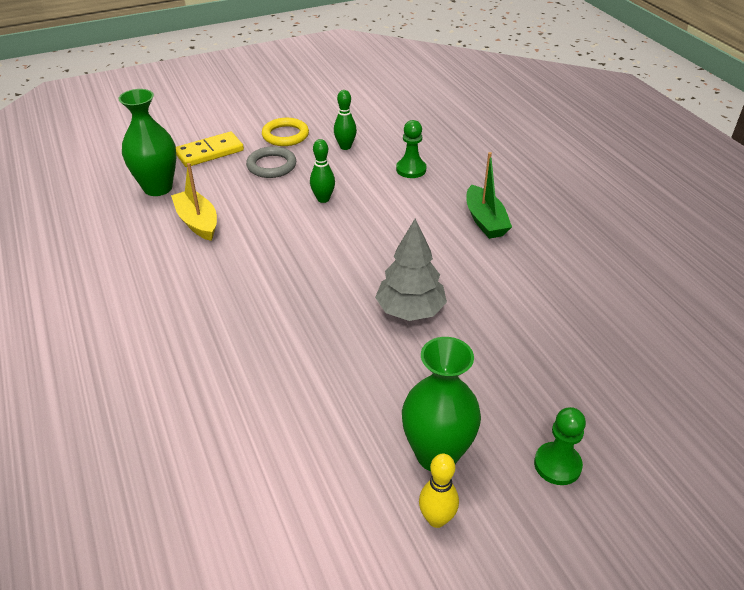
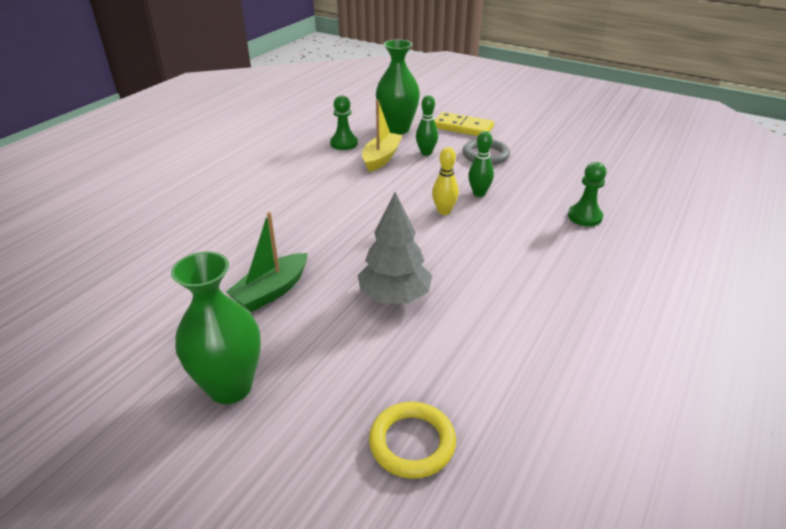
camera: 55 degrees right, 5 degrees down
yellow ring [262,118,309,146] -> yellow ring moved to [369,402,456,479]
green bowling pin [334,90,357,150] -> green bowling pin moved to [416,95,438,156]
yellow bowling pin [419,454,459,528] -> yellow bowling pin moved to [432,147,459,215]
green boat [466,152,512,239] -> green boat moved to [226,212,307,312]
green pawn [534,407,586,485] -> green pawn moved to [330,95,358,150]

